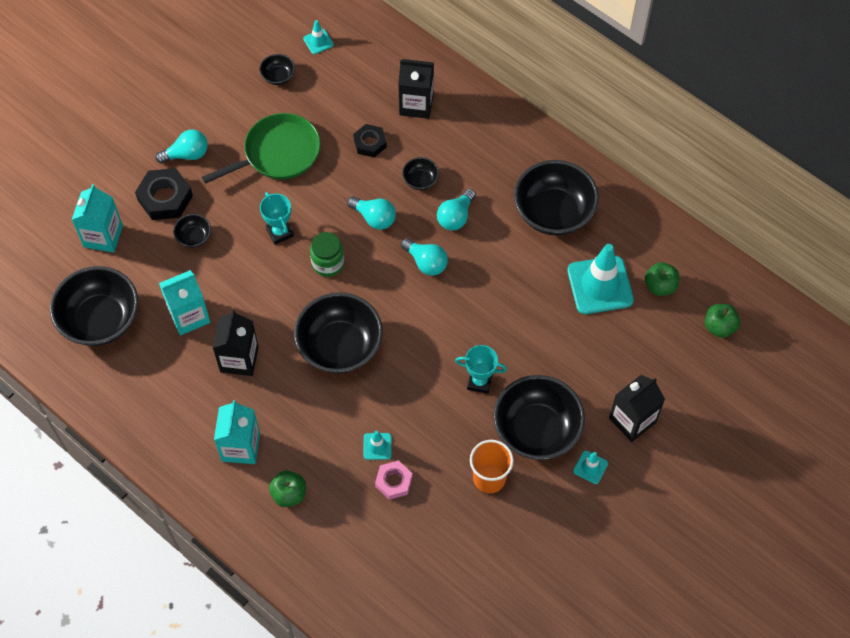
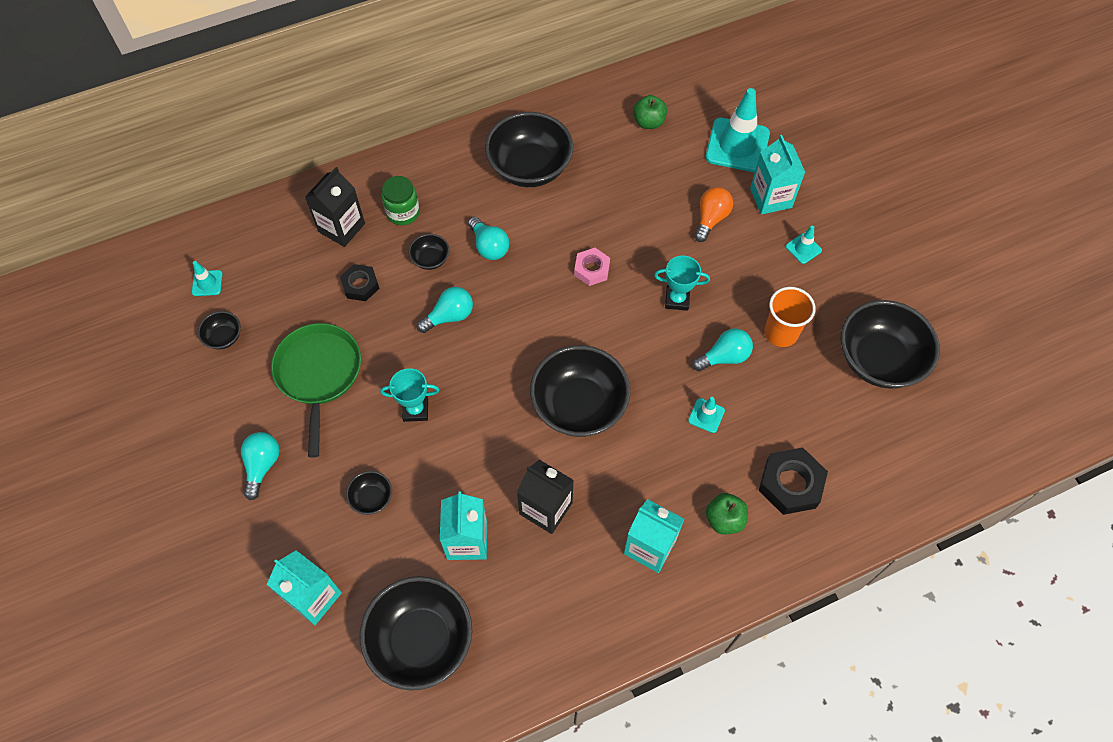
camera: 65 degrees left, 0 degrees up
black nut [135,168,193,220] -> black nut moved to [759,447,828,515]
green jar [310,232,344,277] -> green jar moved to [381,176,420,225]
pink nut [375,460,412,500] -> pink nut moved to [574,248,610,286]
turquoise light bulb [401,238,448,276] -> turquoise light bulb moved to [692,328,753,371]
turquoise trophy [455,345,507,394] -> turquoise trophy turned 60 degrees clockwise [654,256,710,311]
black bowl [493,375,585,460] -> black bowl moved to [841,300,940,389]
turquoise traffic cone [567,244,634,314] -> turquoise traffic cone moved to [706,88,770,172]
black carton [609,375,665,442] -> turquoise carton [750,135,805,215]
green apple [705,304,740,338] -> none
none -> orange light bulb [694,187,733,242]

